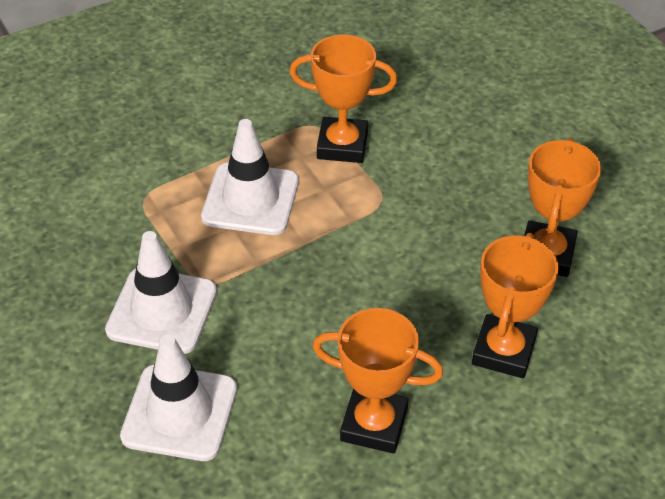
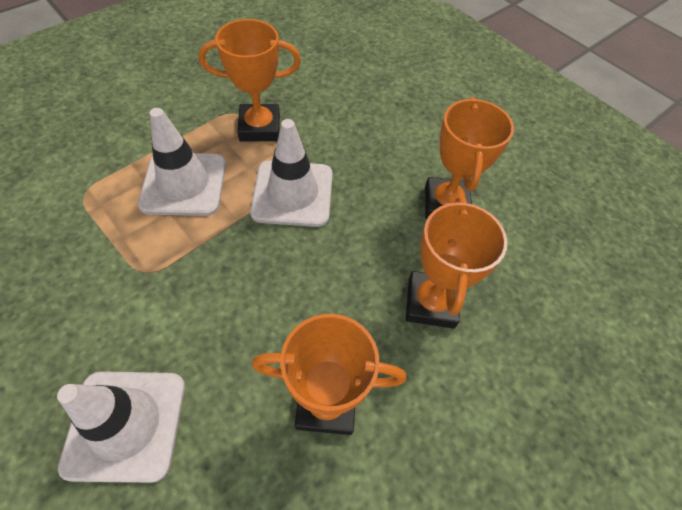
camera: 15 degrees left, 10 degrees up
white traffic cone [105,231,217,354] -> white traffic cone moved to [250,119,333,227]

